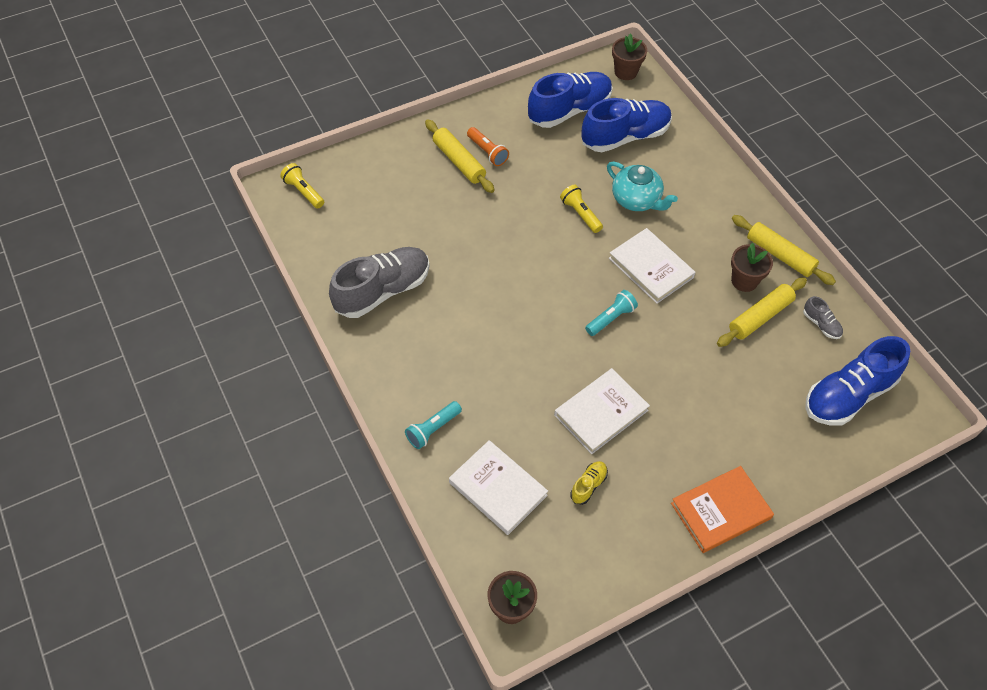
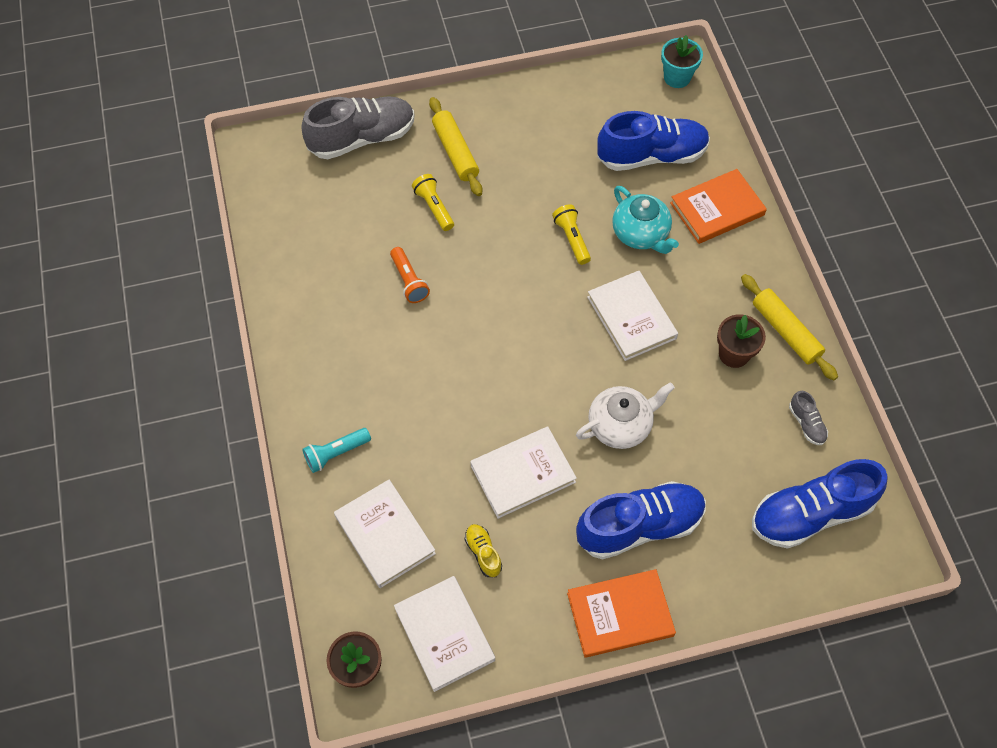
camera: 15 degrees right, 5 degrees up
yellow flashlight [280,163,324,209] -> yellow flashlight moved to [412,174,454,231]
grey shoe [329,247,429,318] -> grey shoe moved to [301,96,414,159]
orange flashlight [467,127,509,166] -> orange flashlight moved to [390,247,430,303]
blue shoe [528,72,613,128] -> blue shoe moved to [576,481,706,560]
yellow shoe [570,461,608,505] -> yellow shoe turned 75 degrees counterclockwise [465,524,502,577]
turquoise flashlight [585,290,638,336] -> none
brown flower pot [612,33,647,80] -> turquoise flower pot [661,35,703,88]
yellow rolling pin [717,277,807,347] -> none
none -> white book [394,576,495,692]
none -> white teapot [576,382,675,449]
none -> orange book [670,169,767,244]

